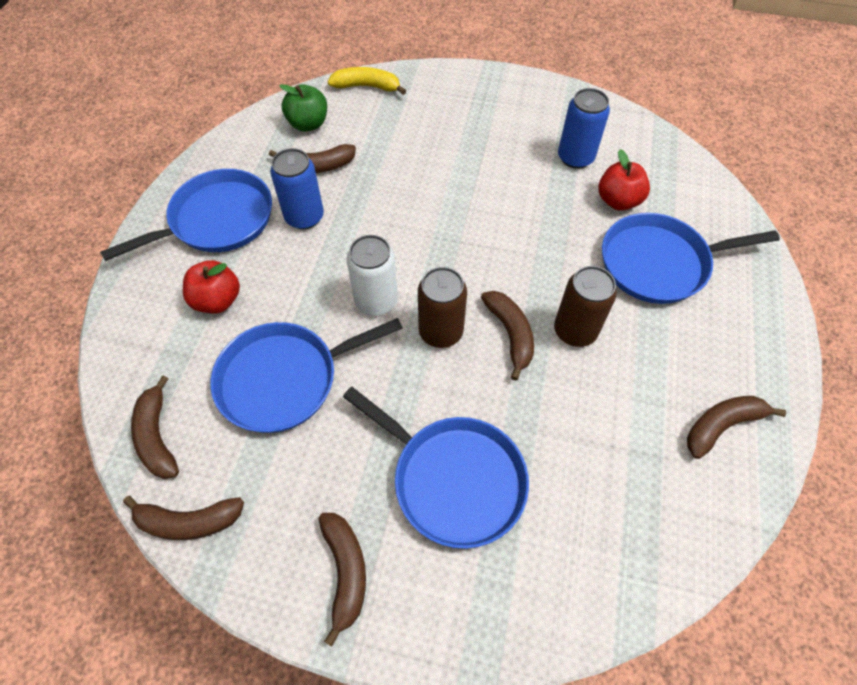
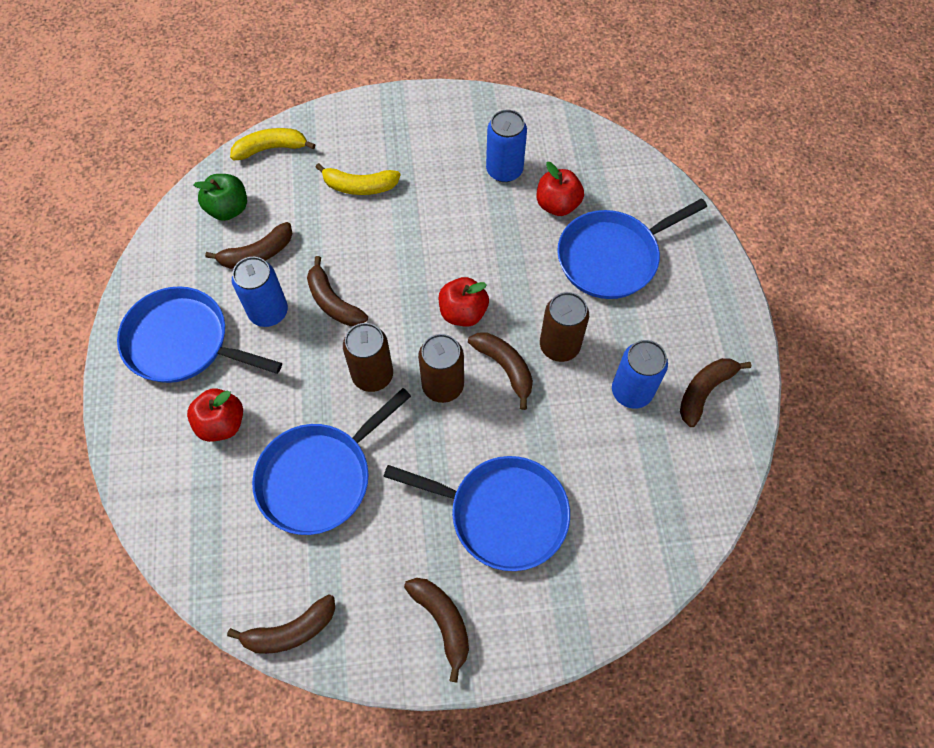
camera: 20 degrees left, 5 degrees up
blue pan [100,169,272,261] -> blue pan turned 105 degrees counterclockwise [117,286,282,383]
brown banana [131,375,179,479] -> brown banana moved to [307,256,368,326]
white can [347,235,398,316] -> brown can [343,323,393,392]
none -> yellow banana [315,163,401,195]
none -> red apple [439,277,489,327]
none -> blue can [612,340,668,409]

